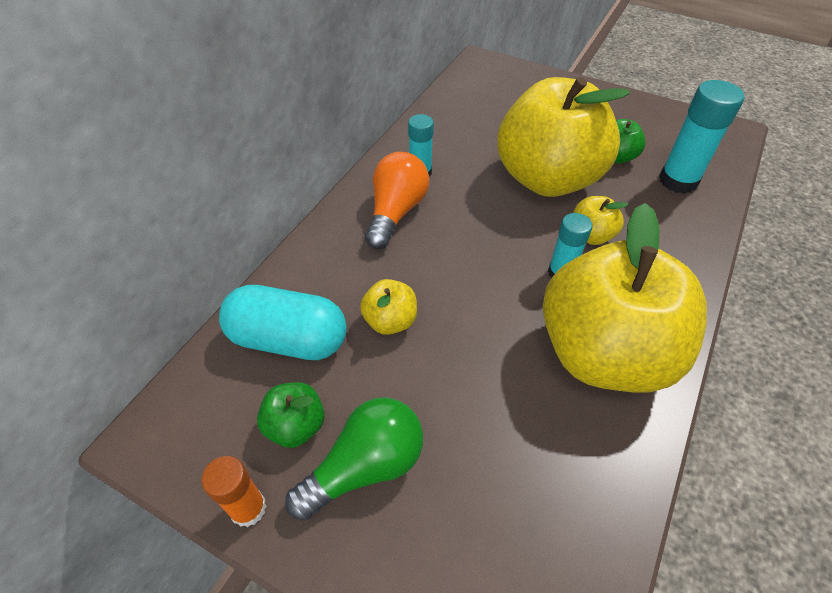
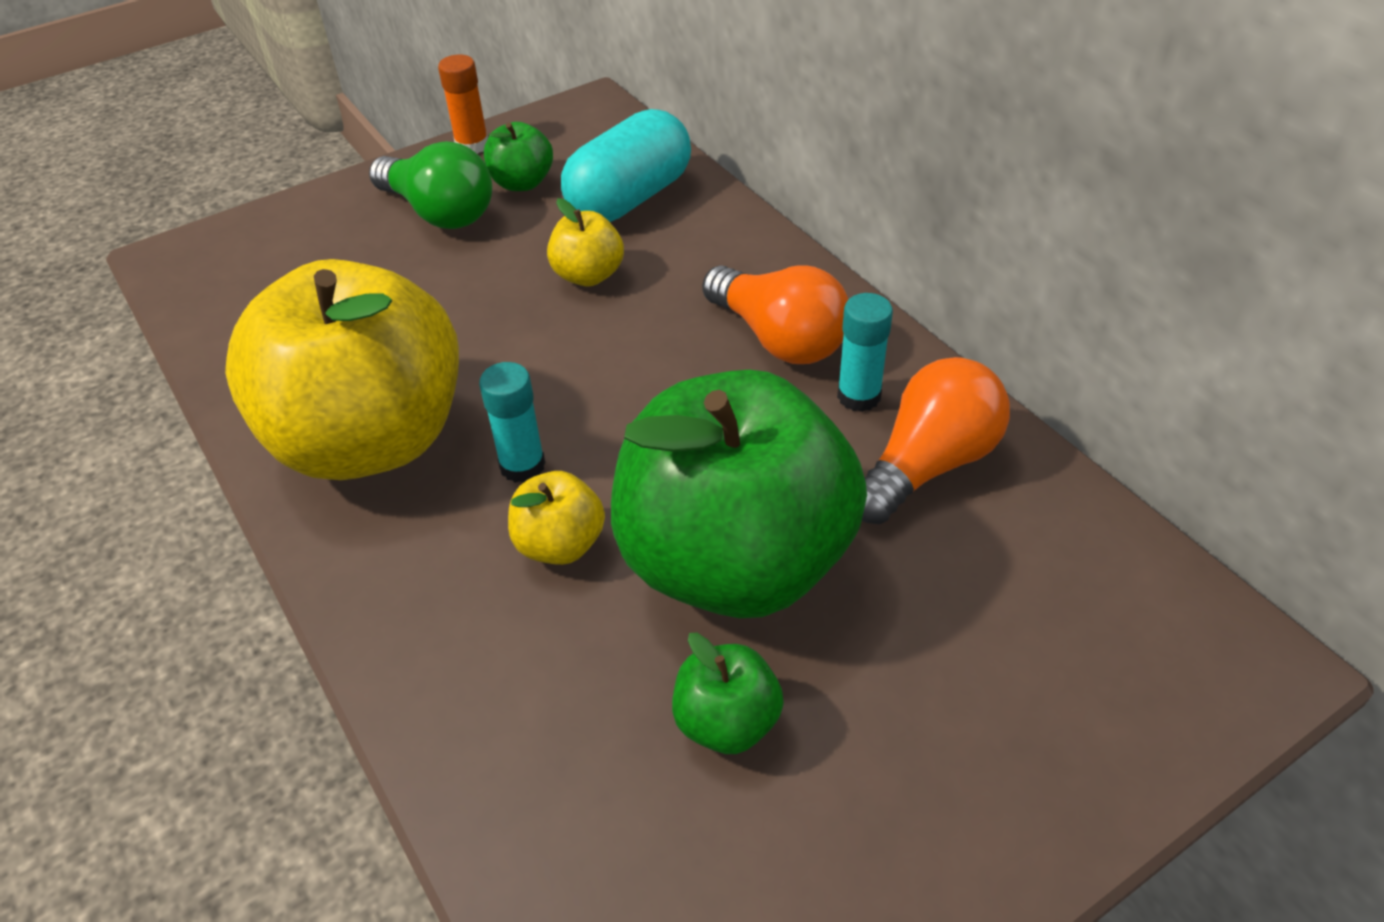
camera: 120 degrees right, 5 degrees down
green light bulb [285,397,423,521] -> green light bulb turned 45 degrees counterclockwise [369,141,492,229]
yellow apple [497,77,630,197] -> green apple [611,370,867,618]
turquoise glue stick [659,80,744,194] -> none
none -> orange light bulb [862,357,1010,524]

